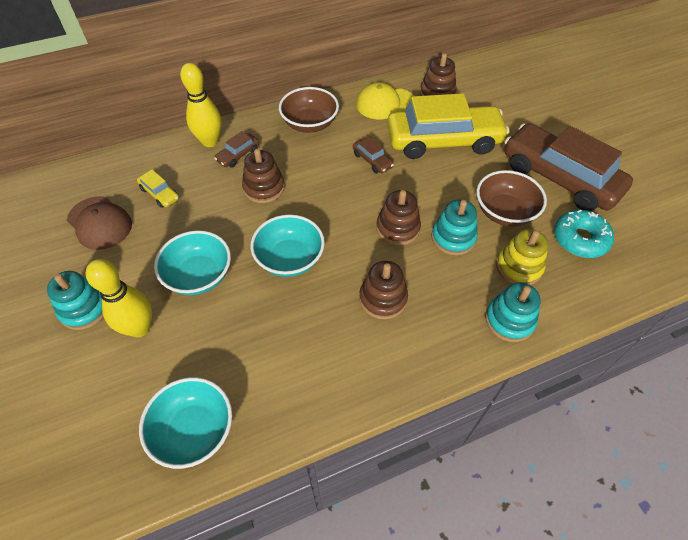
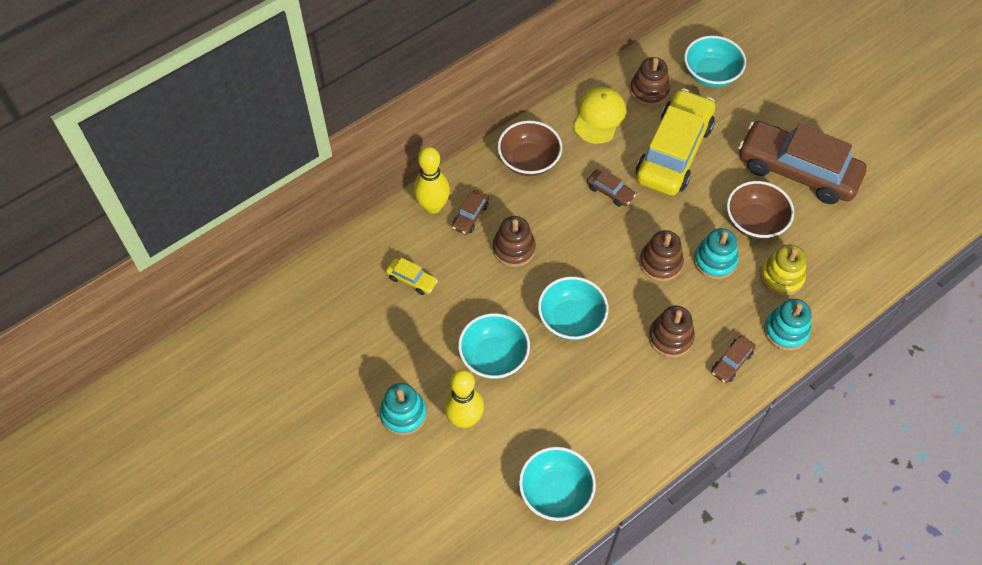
camera: 15 degrees left, 5 degrees up
brown cap [67,196,132,250] -> none
yellow cap [356,82,414,120] -> yellow cap turned 135 degrees clockwise [573,87,626,144]
yellow car [387,93,509,159] -> yellow car turned 45 degrees counterclockwise [636,88,716,196]
turquoise donut [554,210,614,258] -> none
none -> turquoise bowl [684,36,746,87]
none -> brown car [711,335,756,383]

